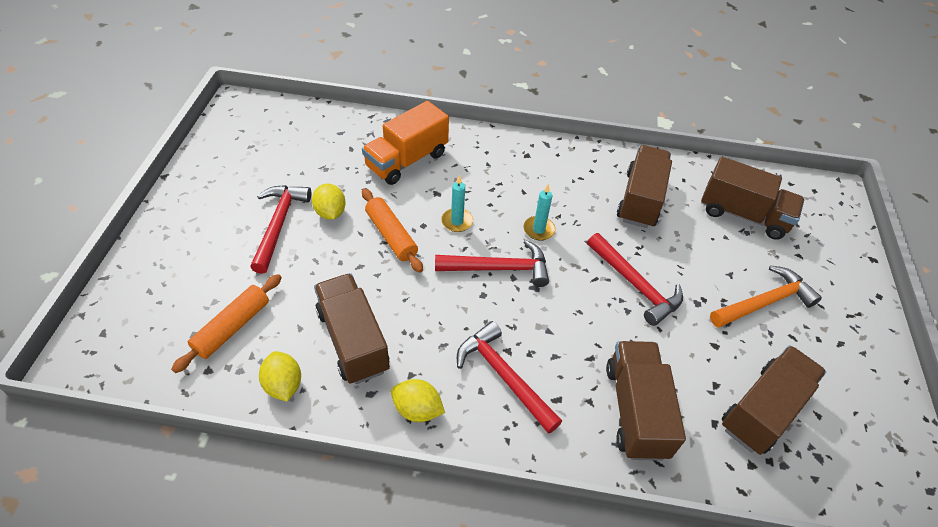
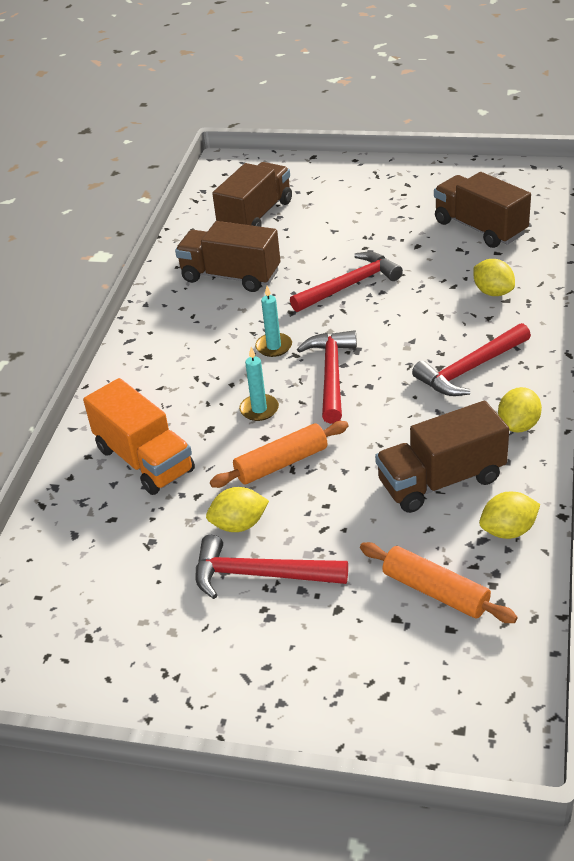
camera: 80 degrees left, 10 degrees down
brown truck [606,341,686,461] -> yellow lemon [474,259,515,296]
orange hammer [710,266,822,328] -> none

